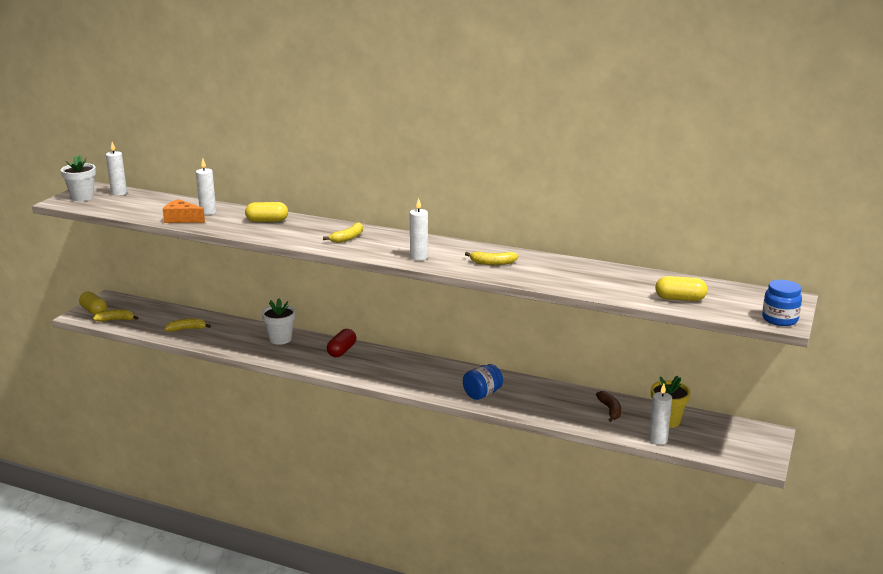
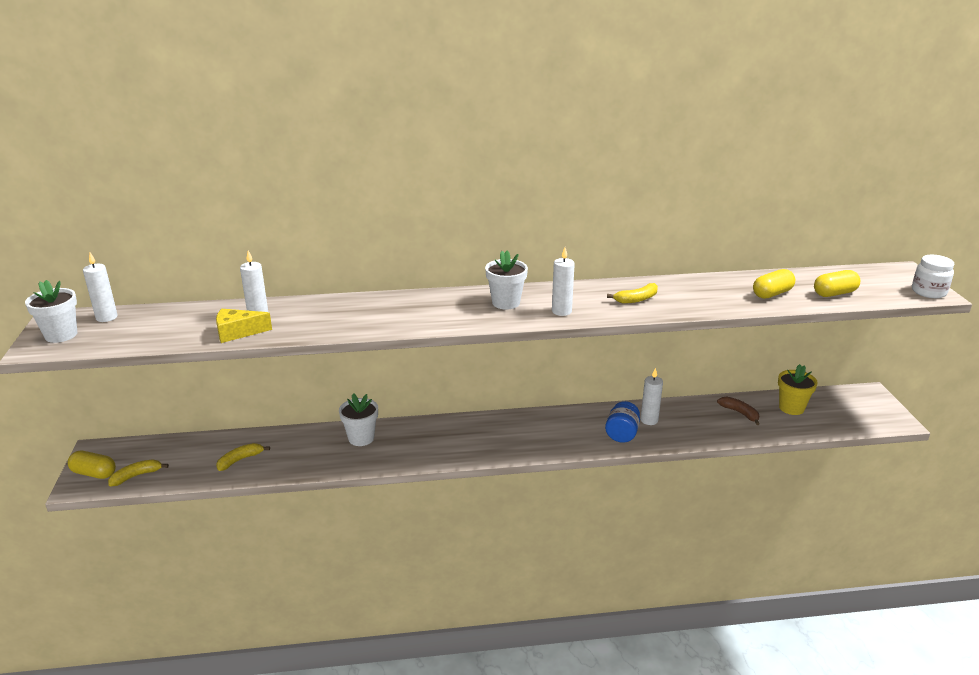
camera: 30 degrees left, 5 degrees up
orange cheese [163,199,205,223] -> yellow cheese [216,309,272,343]
yellow capsule [245,202,288,222] -> yellow capsule moved to [753,269,795,299]
yellow banana [323,222,363,243] -> none
red capsule [327,329,356,357] -> none
white candle [649,384,672,445] -> white candle moved to [640,368,663,425]
blue jar [762,280,802,326] -> white jar [912,255,954,298]
none -> white flower pot [485,250,528,310]

